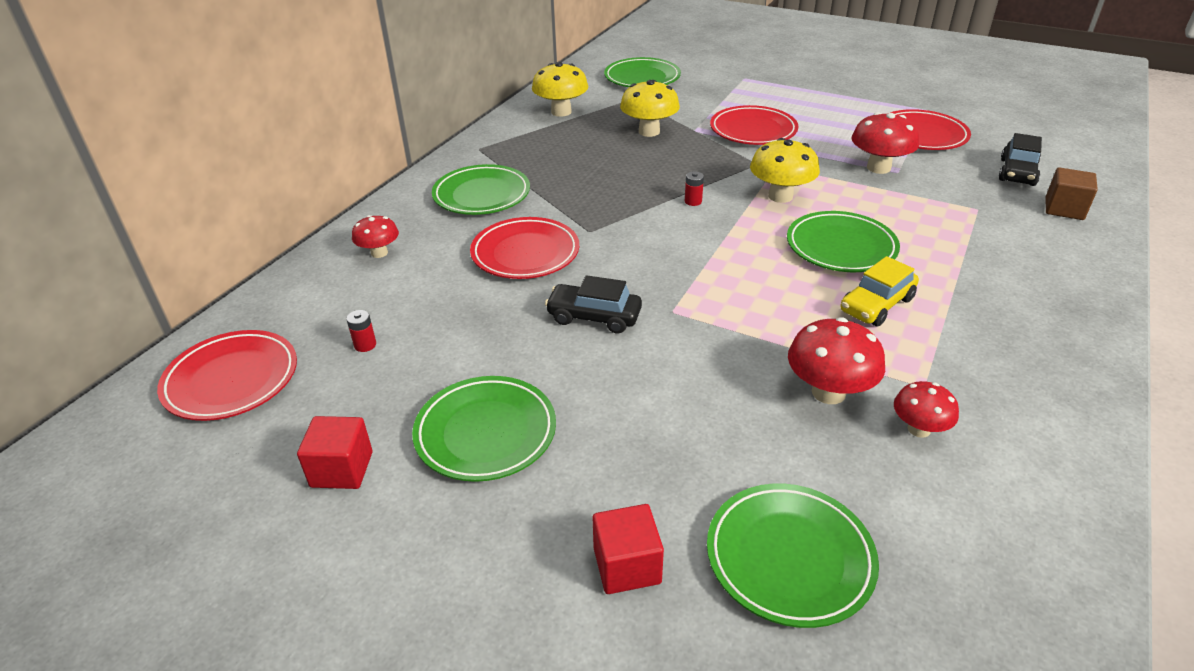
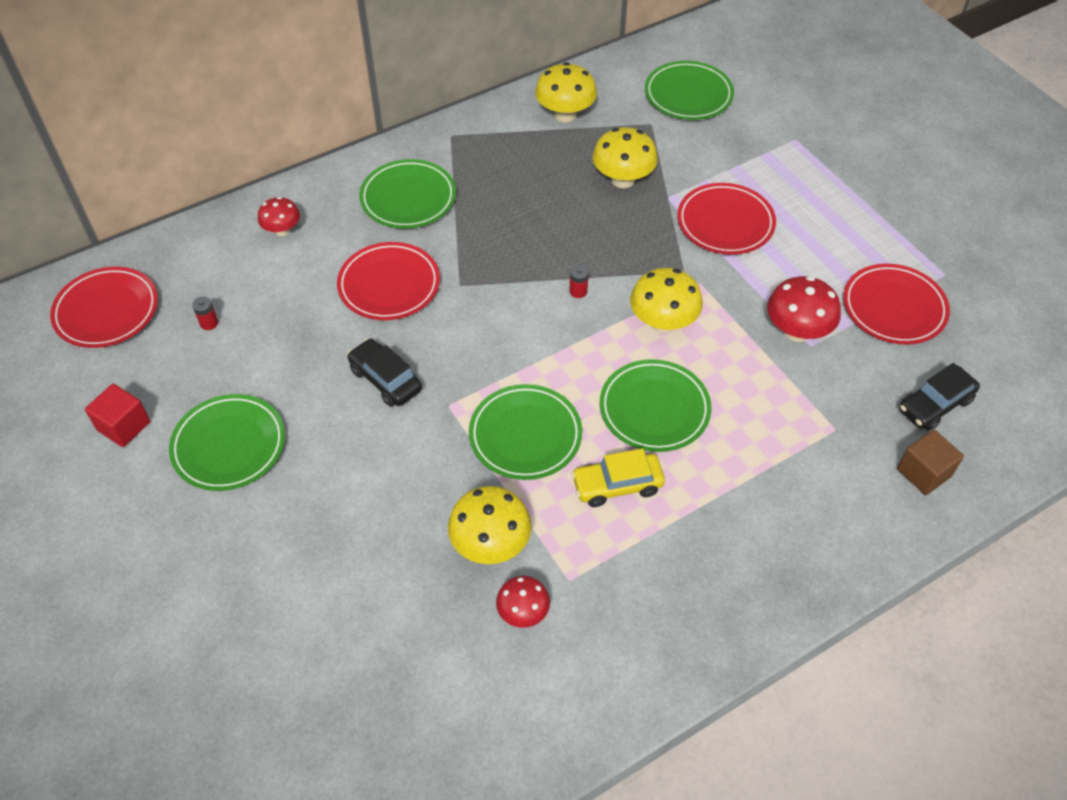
camera: 30 degrees right, 15 degrees up
red cube [593,504,664,594] -> none
green plate [707,484,879,628] -> green plate moved to [469,384,582,480]
red mushroom [788,317,885,404] -> yellow mushroom [448,486,532,564]

